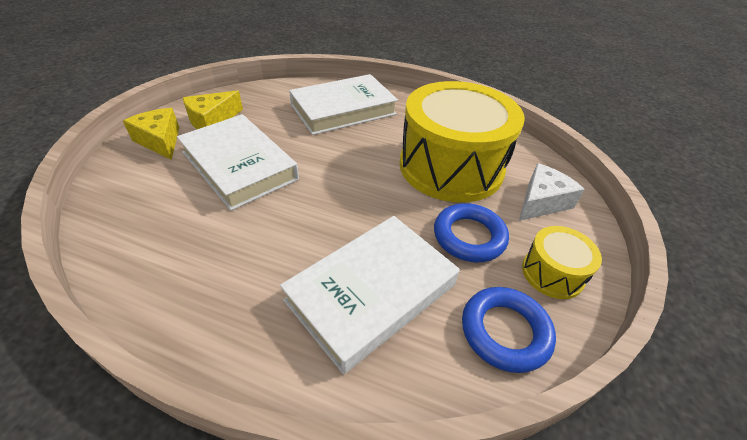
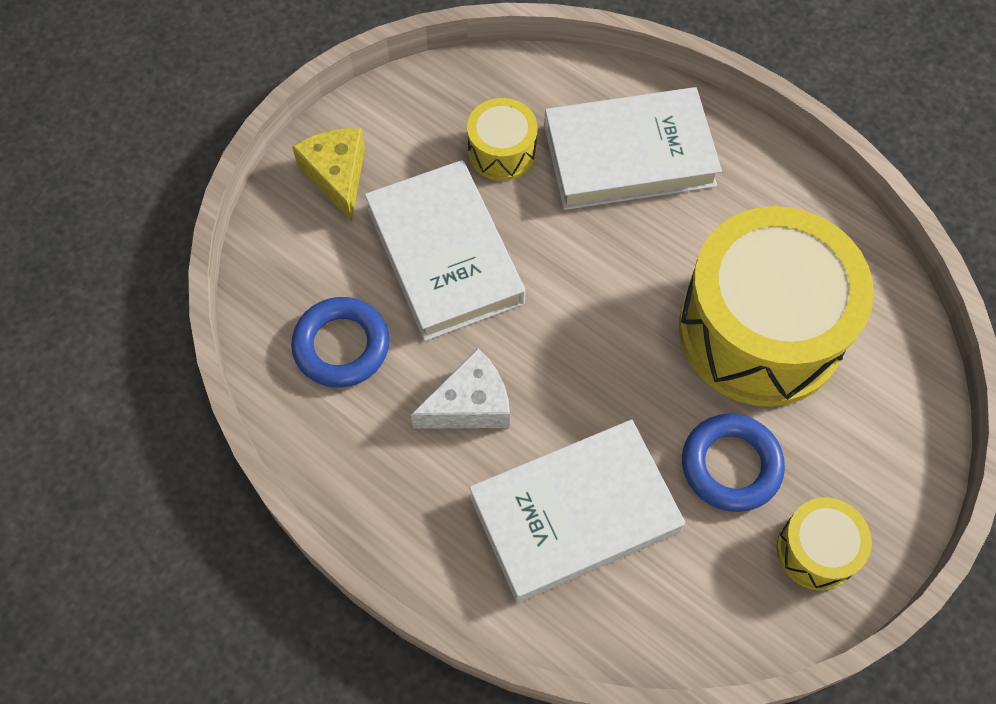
camera: 20 degrees right, 20 degrees up
yellow cheese [183,90,243,129] -> none
blue ring [462,287,556,373] -> blue ring moved to [291,297,389,388]
white cheese [519,163,585,221] -> white cheese moved to [411,348,510,429]
none -> yellow drum [467,98,537,181]

